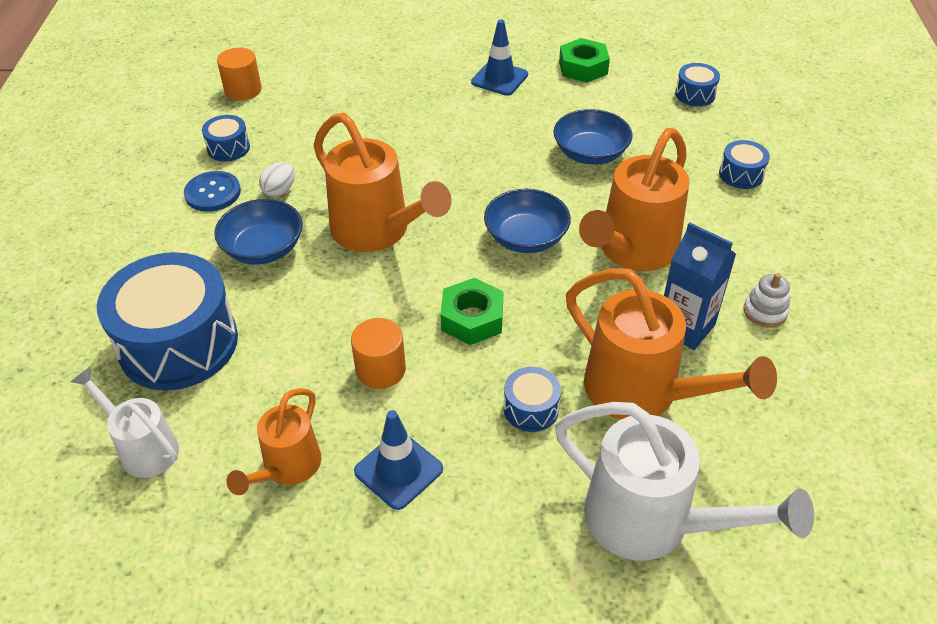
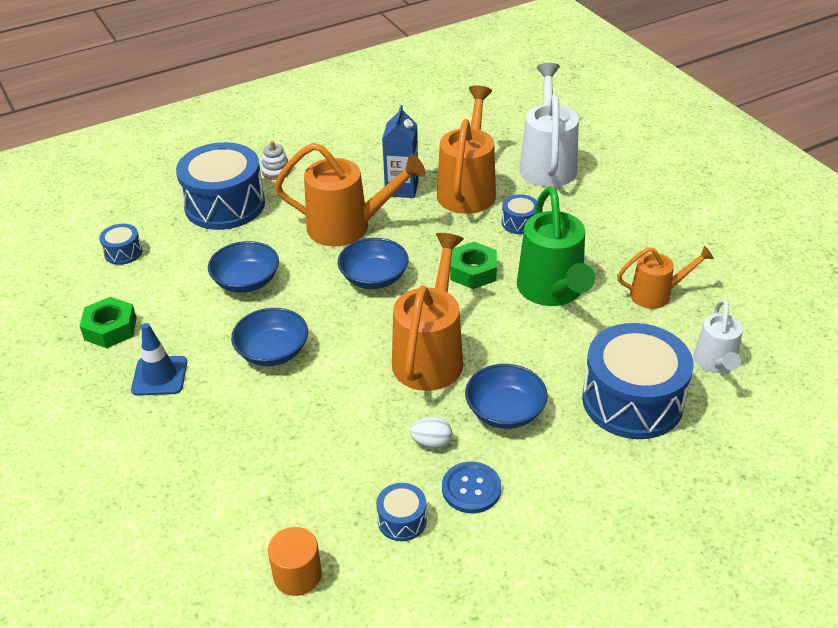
camera: 120 degrees left, 5 degrees down
orange cylinder [351,318,406,389] -> green watering can [517,187,595,306]
blue traffic cone [354,410,443,510] -> none
blue drum [719,140,770,189] -> blue drum [176,142,265,230], size x2.26
white stacking toy [744,273,790,328] -> white stacking toy moved to [261,141,291,180]
none -> blue bowl [231,308,308,366]

